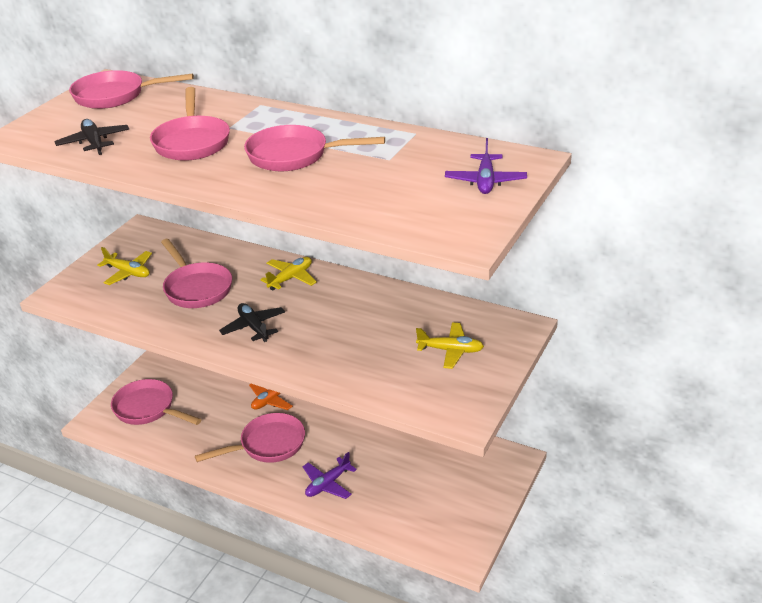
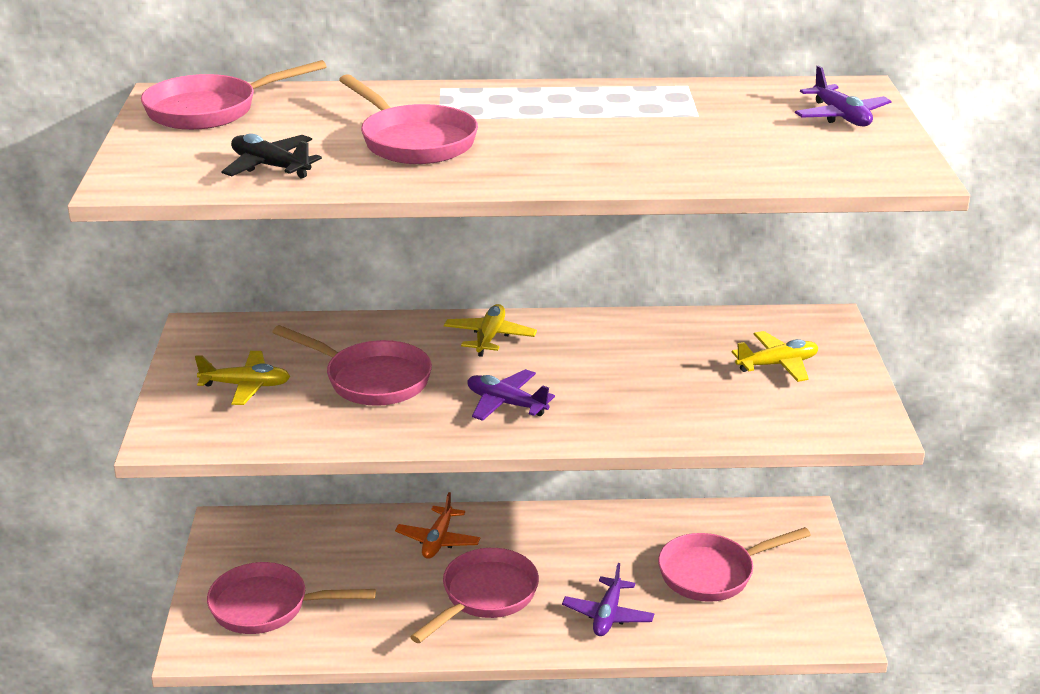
camera: 30 degrees left, 5 degrees down
black plane [219,303,285,342] -> purple plane [468,369,555,421]
pink pan [244,125,385,171] -> pink pan moved to [658,527,811,602]

